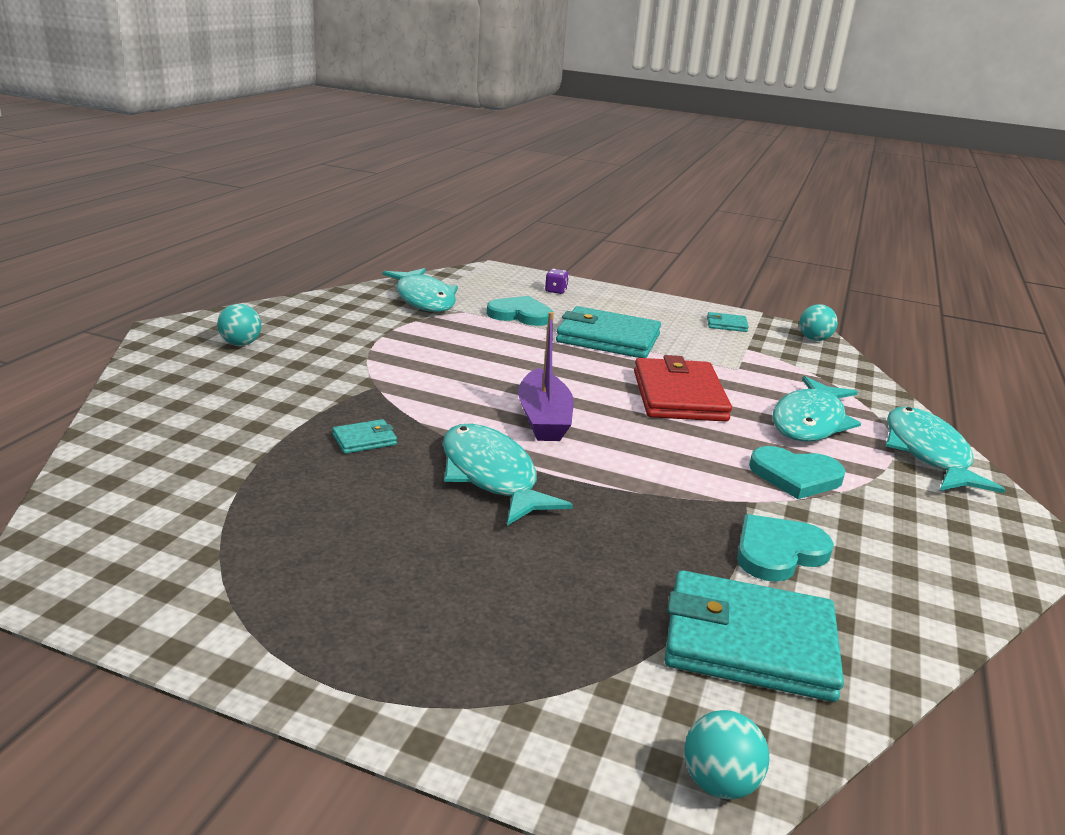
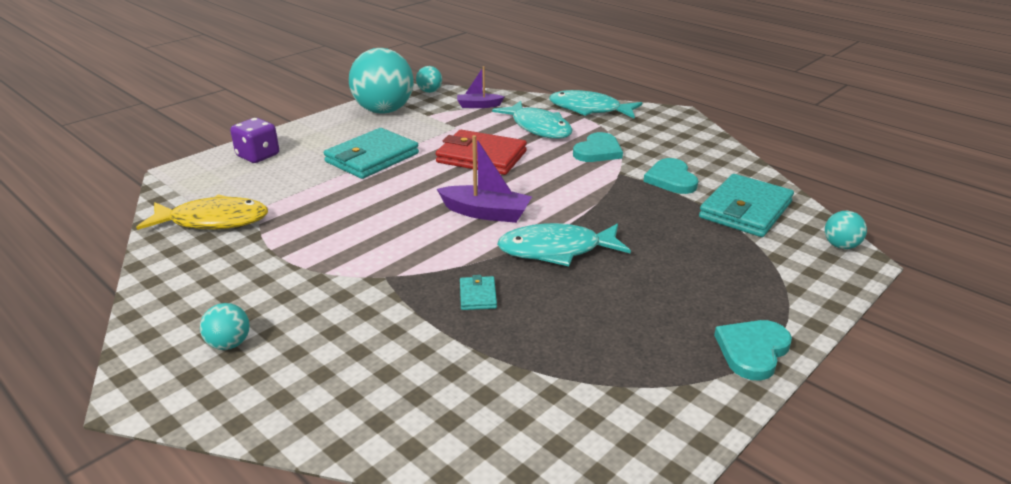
camera: 65 degrees left, 5 degrees up
turquoise fish [383,268,458,312] -> yellow fish [136,194,268,230]
turquoise heart [487,296,553,326] -> turquoise heart moved to [714,320,792,381]
purple dice [545,269,569,294] -> purple dice [230,118,279,163], size x1.83
turquoise wallet [707,312,749,332] -> turquoise ball [349,48,414,113]
none -> purple boat [457,66,504,108]

